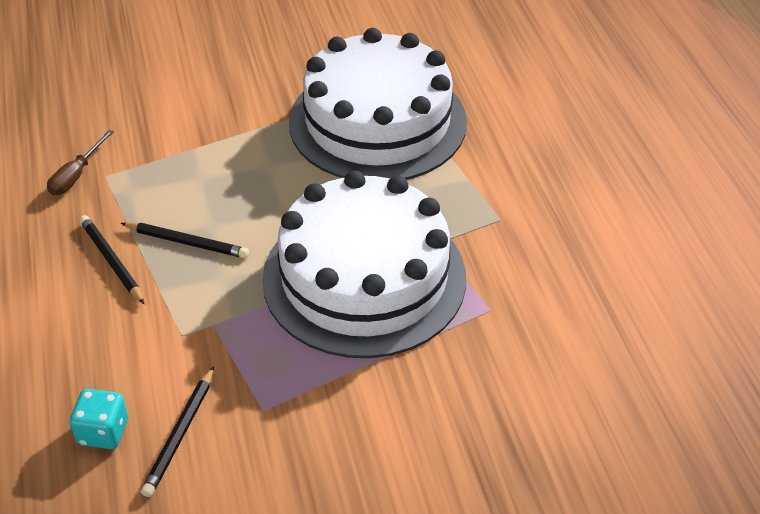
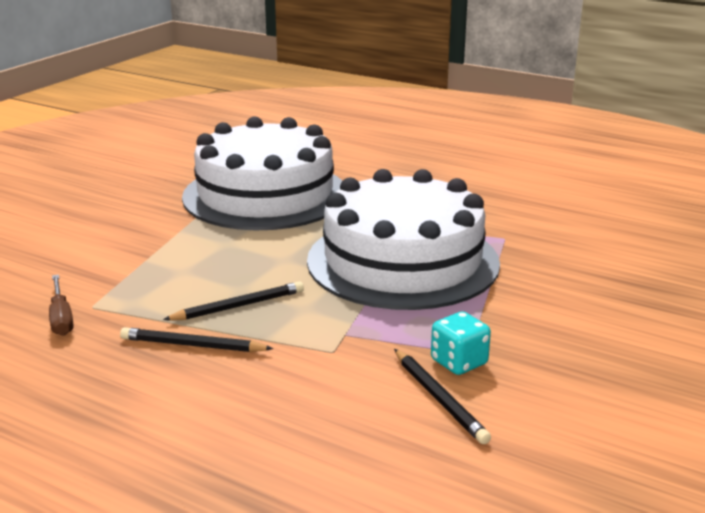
camera: 45 degrees left, 20 degrees down
turquoise dice [70,389,128,449] -> turquoise dice moved to [431,311,491,375]

